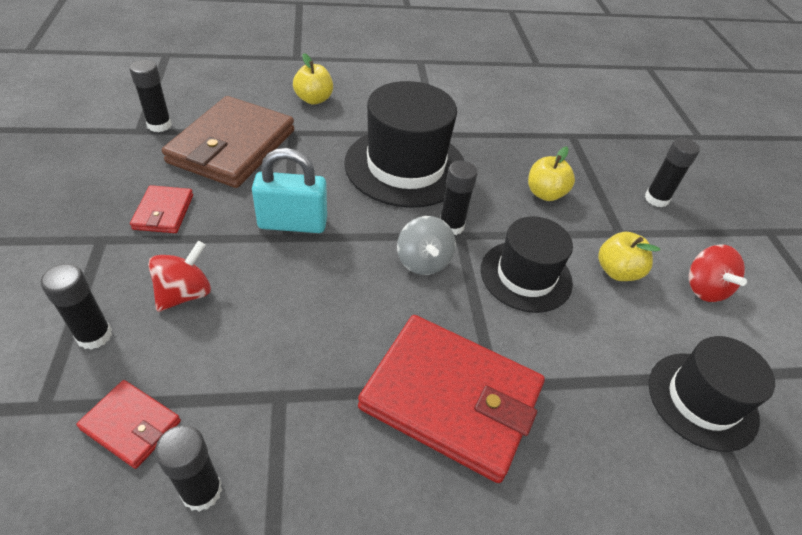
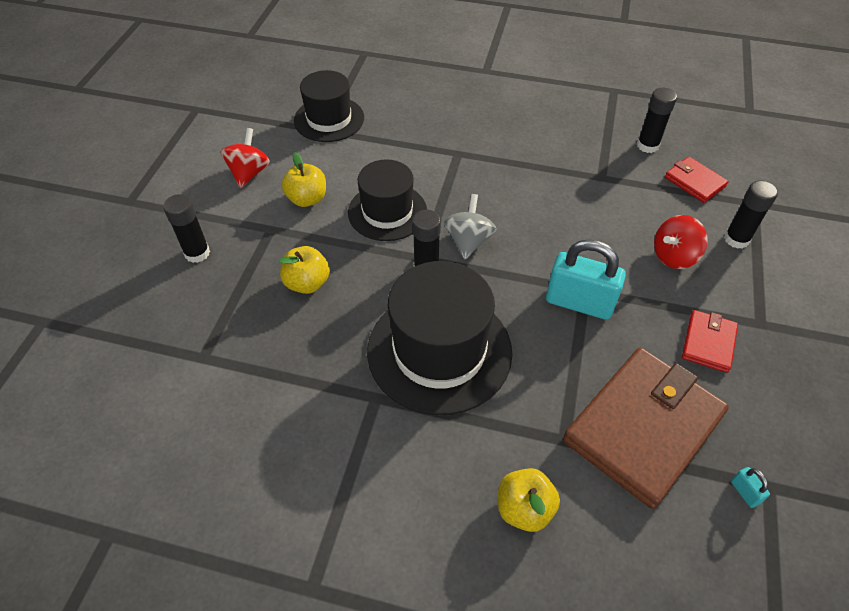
camera: 155 degrees left, 5 degrees up
black glue stick [129,60,172,132] -> turquoise padlock [731,467,770,508]
red wallet [358,315,545,483] -> none

